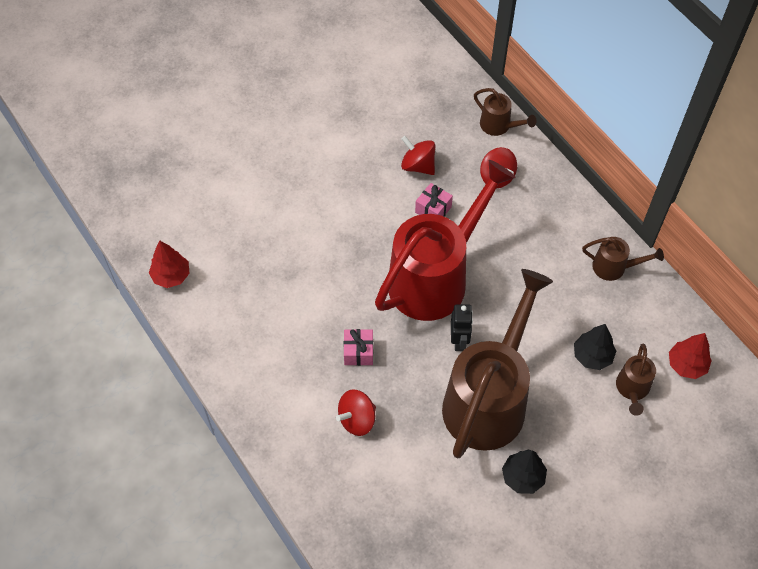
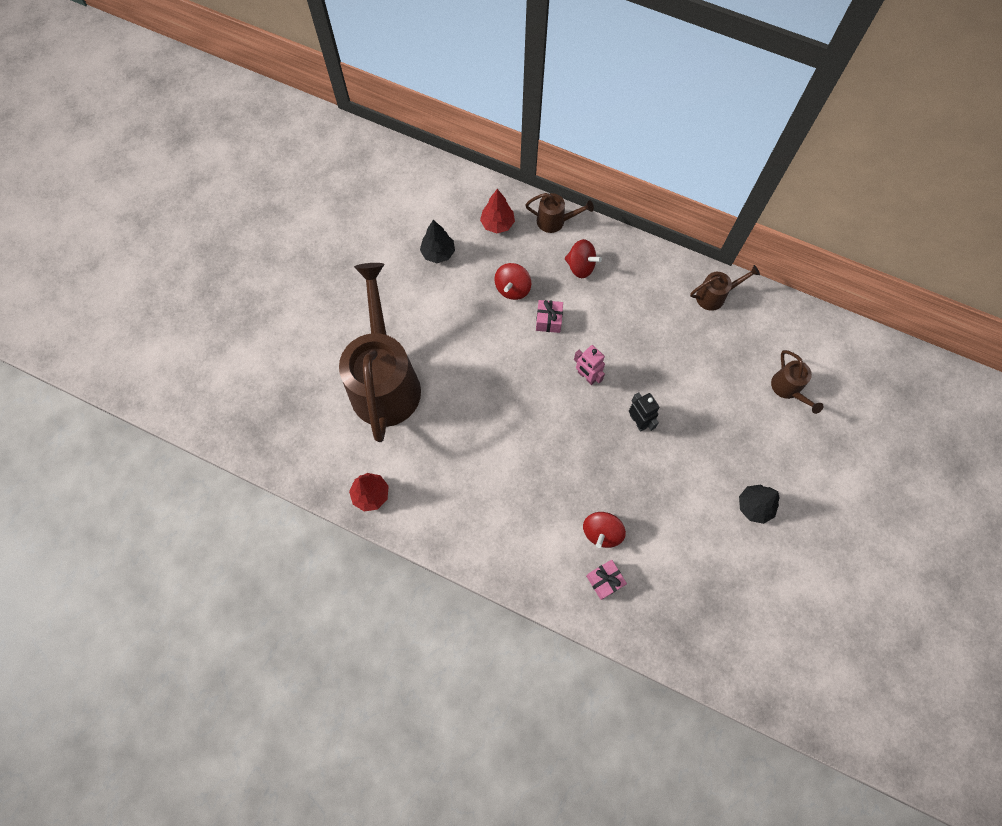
camera: 30 degrees left, 10 degrees up
pink gift [344,329,373,366] -> pink gift moved to [586,560,627,600]
red watering can [375,160,516,321] -> pink robot [574,345,605,385]
red spinning top [401,136,435,175] -> red spinning top turned 75 degrees counterclockwise [494,263,531,300]
brown watering can [442,269,553,459] -> brown watering can moved to [339,263,421,442]
black tree [574,324,616,370] -> black tree moved to [420,220,455,263]
red tree [669,333,712,379] -> red tree moved to [480,189,515,233]

